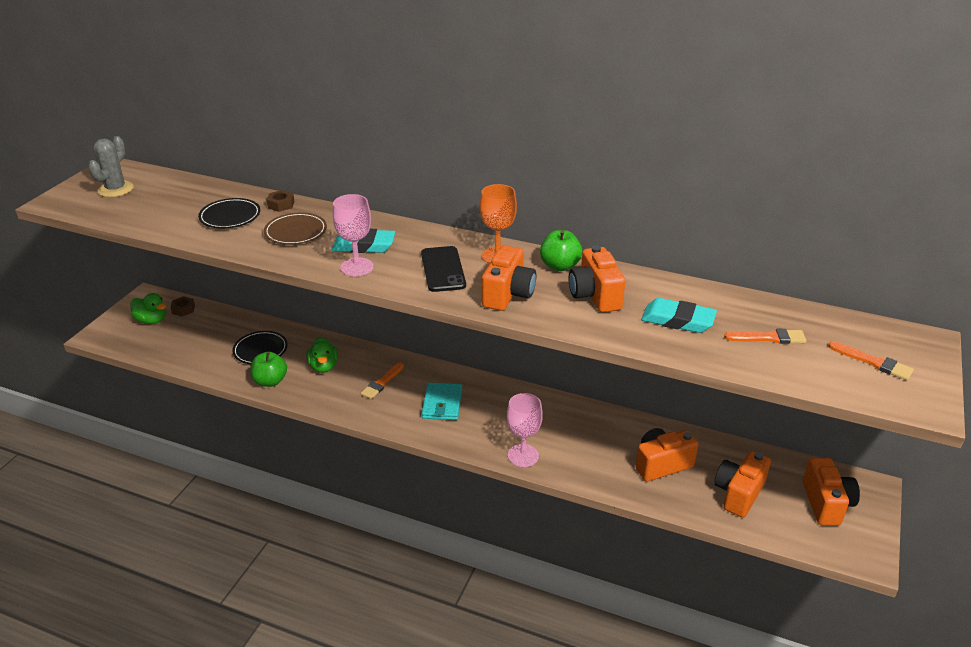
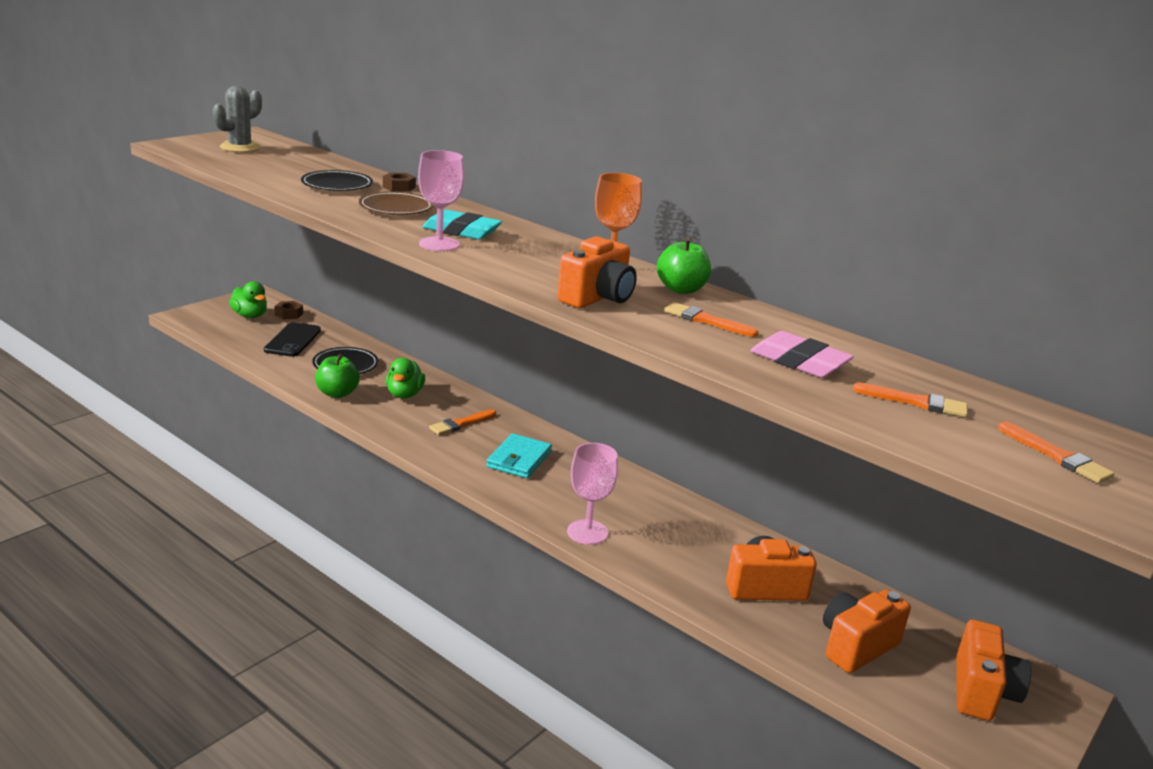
camera: 15 degrees right, 10 degrees down
black phone [421,246,466,292] -> black phone moved to [264,322,321,357]
orange camera [569,245,625,312] -> orange brush [664,302,758,337]
turquoise eraser [641,298,717,333] -> pink eraser [750,331,854,378]

